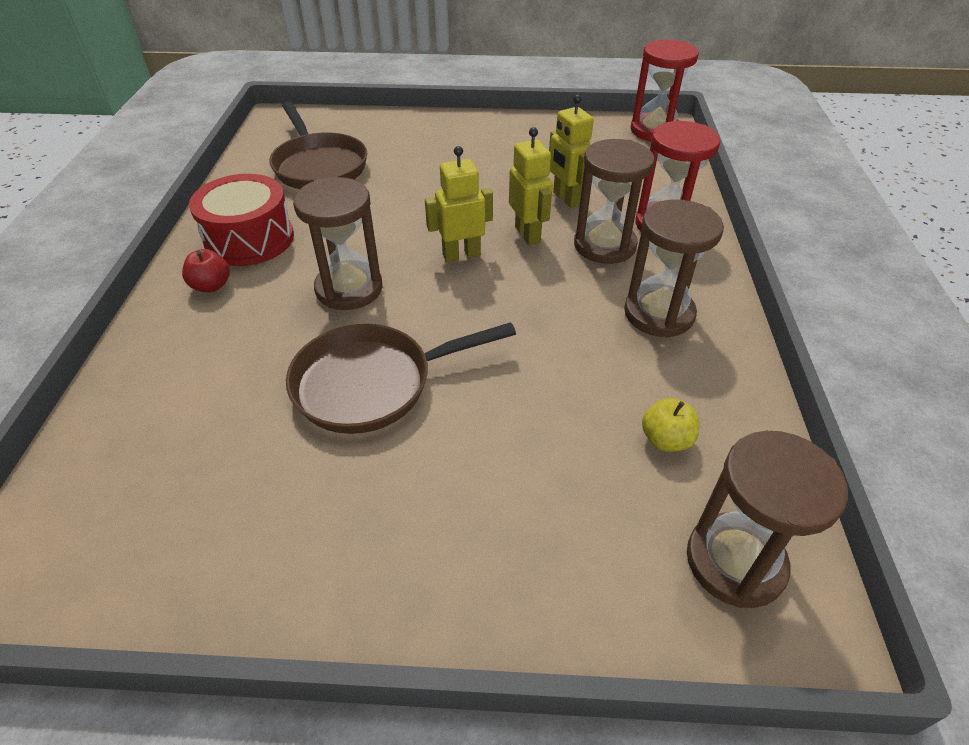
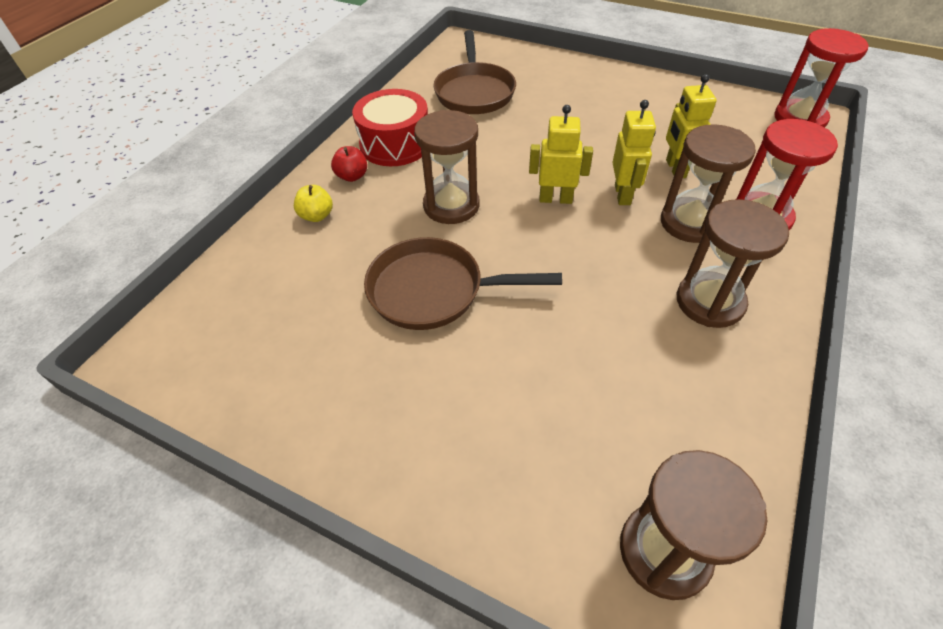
camera: 25 degrees right, 5 degrees up
yellow apple [642,398,699,452] -> yellow apple moved to [294,185,333,222]

